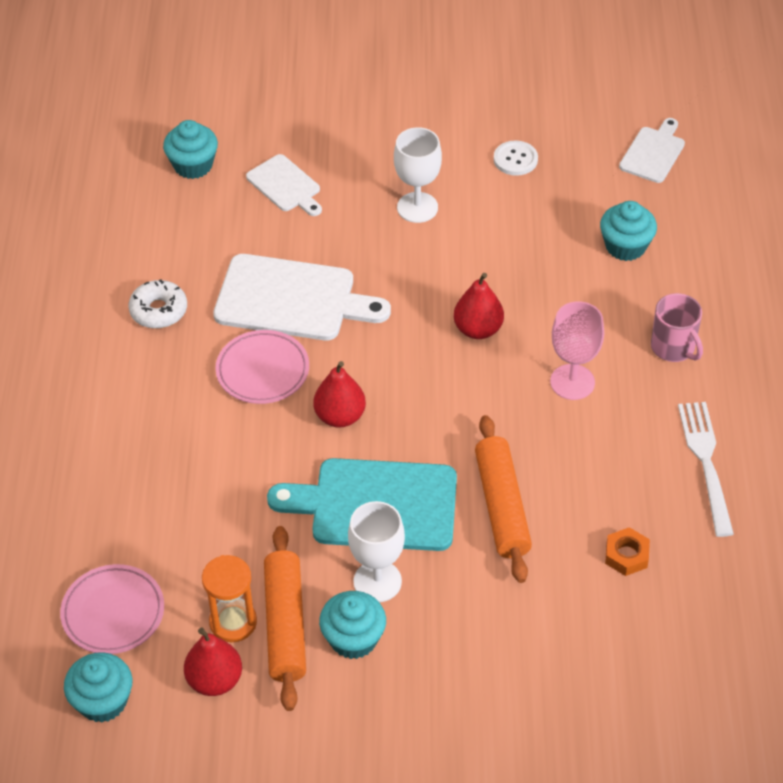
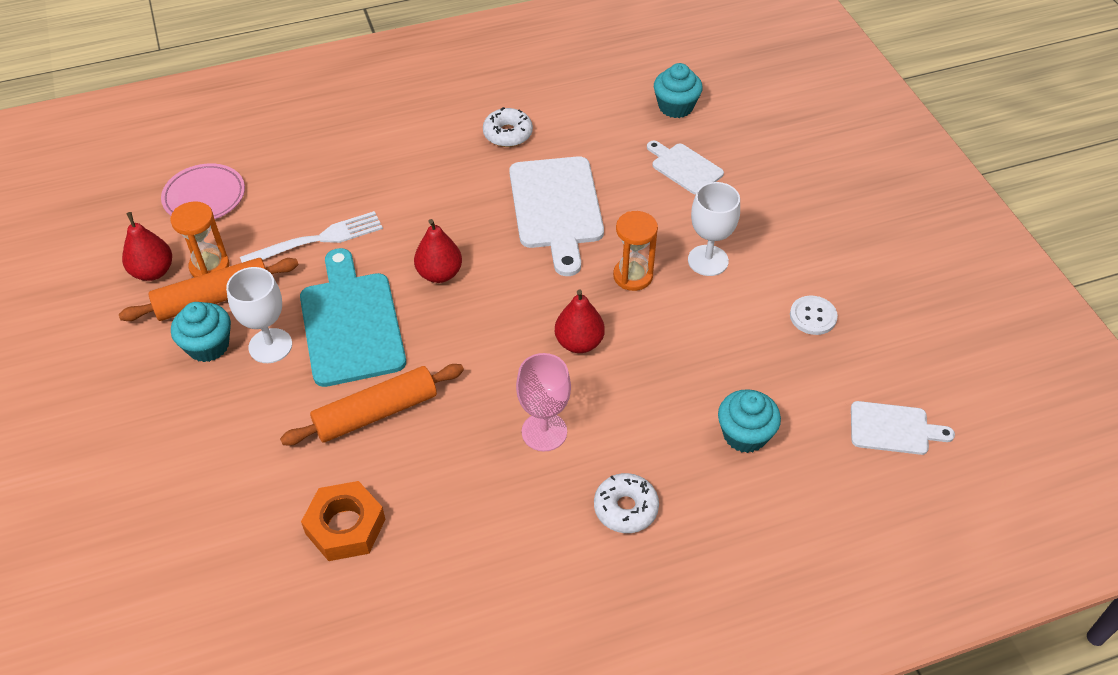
camera: 70 degrees right, 0 degrees up
turquoise cupcake [64,652,132,722] -> none
pink plate [215,330,309,404] -> none
white cutting board [246,154,322,216] -> white cutting board turned 105 degrees clockwise [647,141,724,195]
orange nut [605,527,650,576] -> orange nut [301,481,386,561], size x1.63
pink mug [651,293,703,362] -> white donut [594,473,659,533]
white fork [678,402,734,537] -> white fork moved to [240,211,383,263]
none -> orange hourglass [613,211,658,291]

